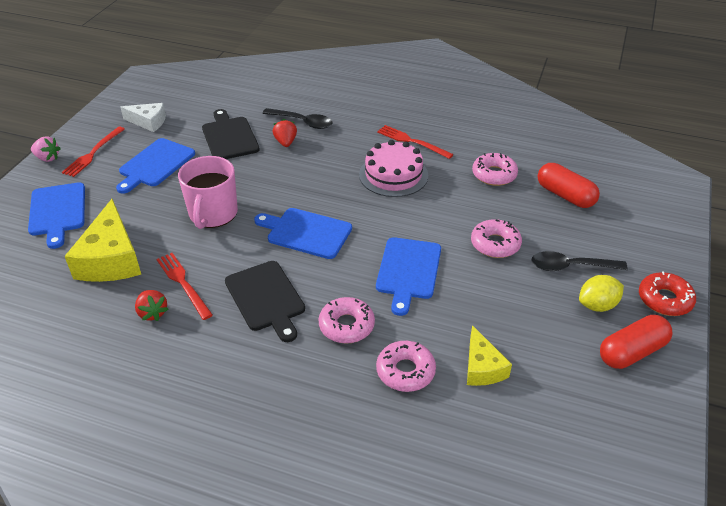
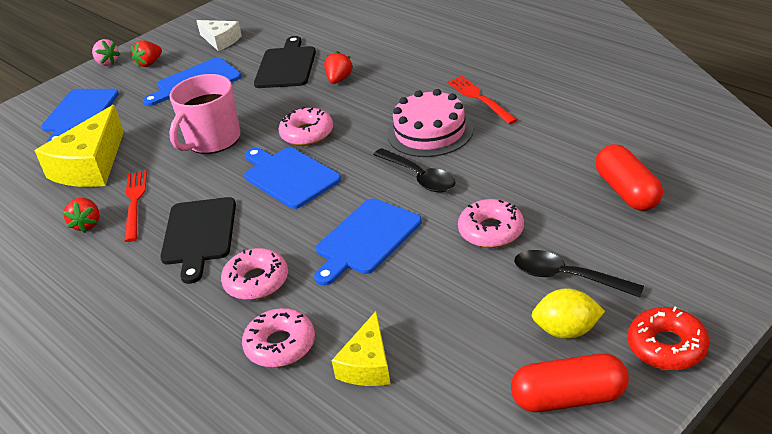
camera: 30 degrees right, 5 degrees down
red fork [62,127,125,177] -> red strawberry [131,40,162,67]
black spoon [262,108,333,129] -> black spoon moved to [373,148,456,193]
pink donut [472,153,518,186] -> pink donut moved to [279,107,333,146]

